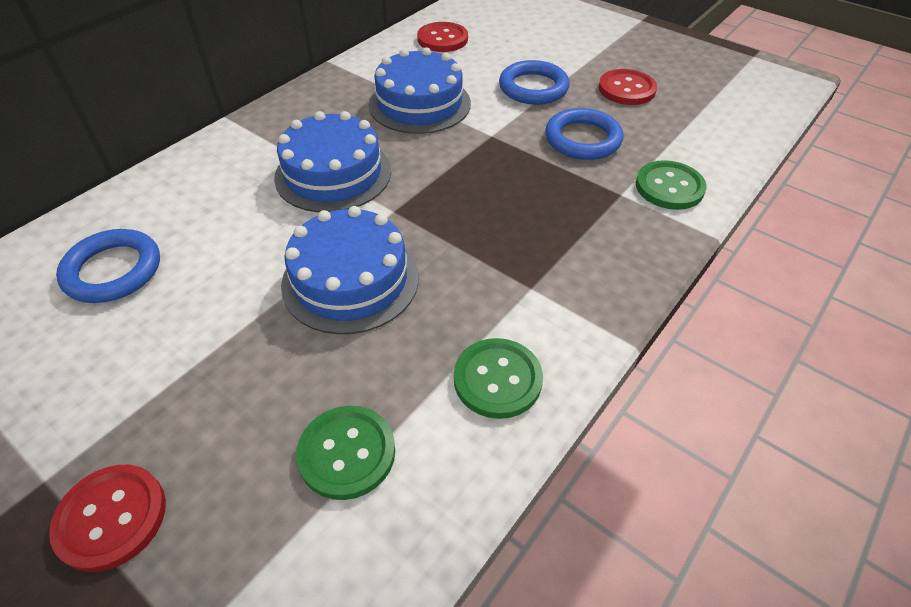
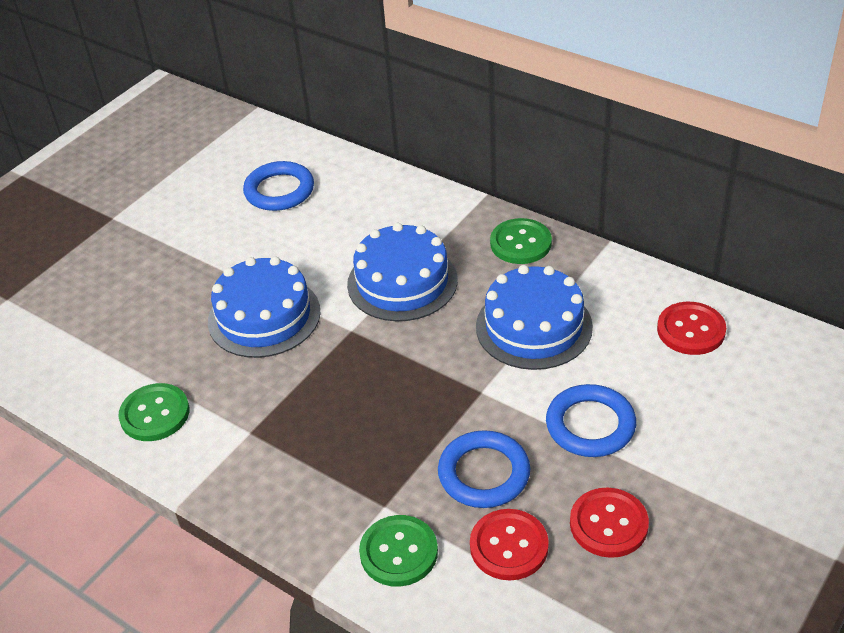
camera: 90 degrees right, 5 degrees down
red button [49,465,166,572] -> red button moved to [470,509,549,580]
green button [296,406,395,500] -> green button moved to [490,218,552,264]

